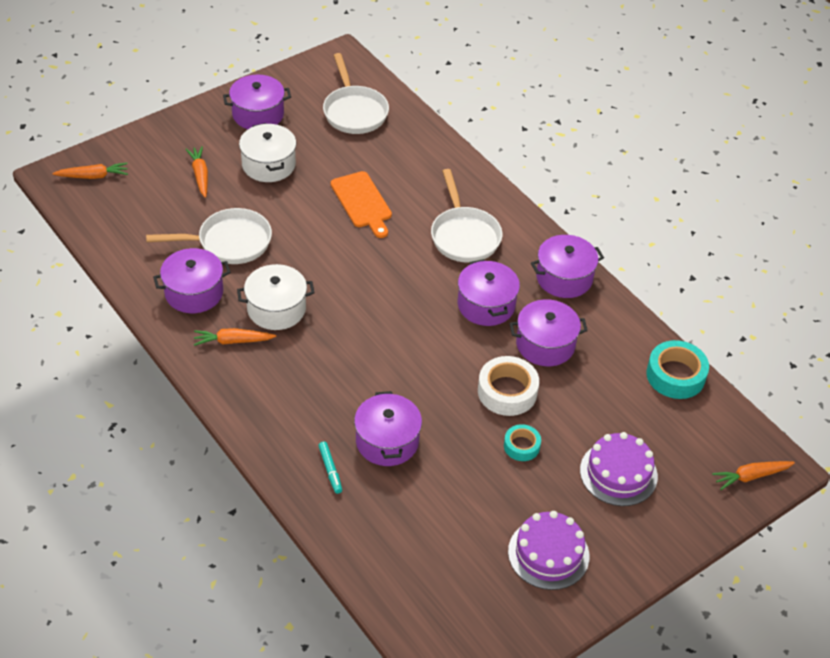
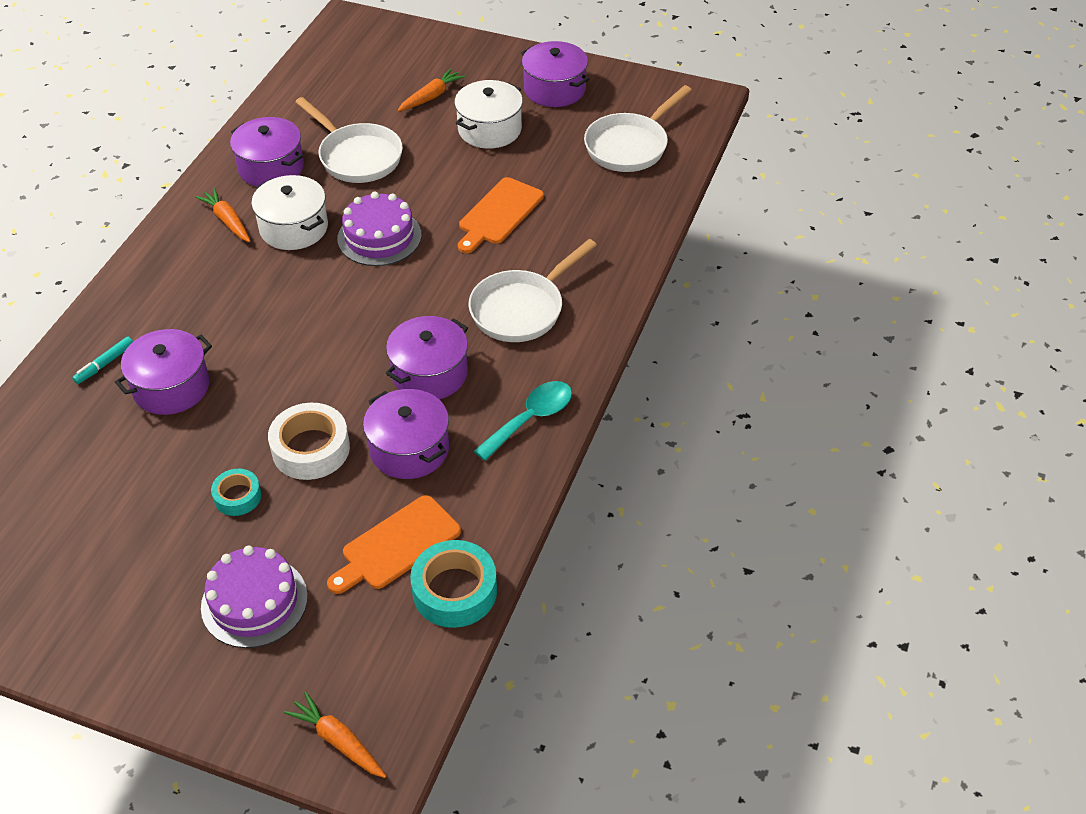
camera: 60 degrees right, 0 degrees up
orange carrot [52,163,128,179] -> none
purple cake [508,511,590,590] -> purple cake moved to [337,192,422,266]
purple pot [531,235,604,298] -> turquoise spoon [474,381,572,461]
none -> orange cutting board [327,495,461,594]

